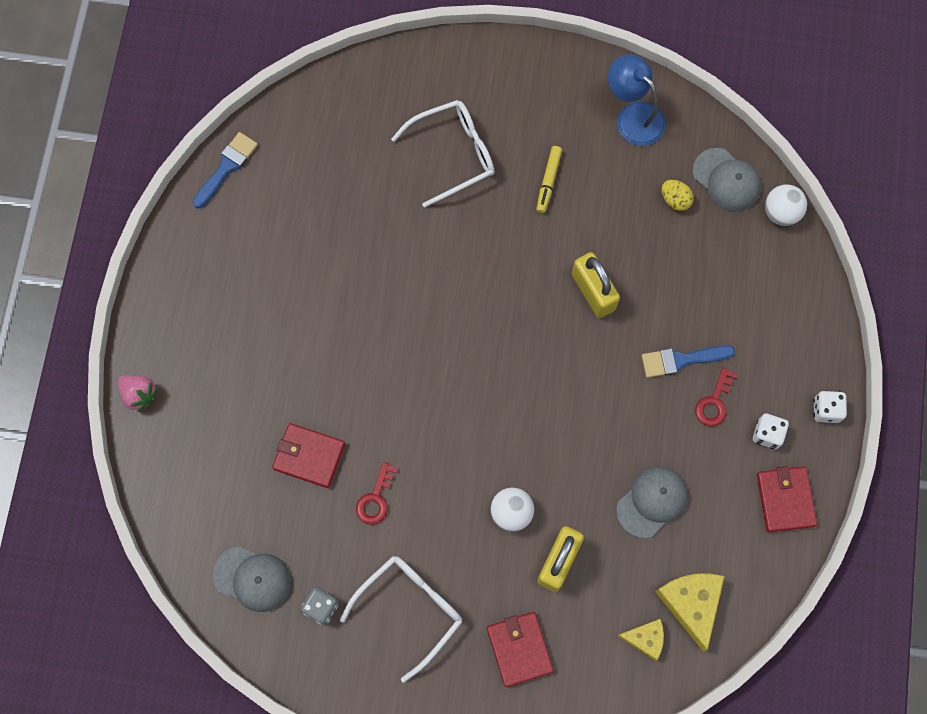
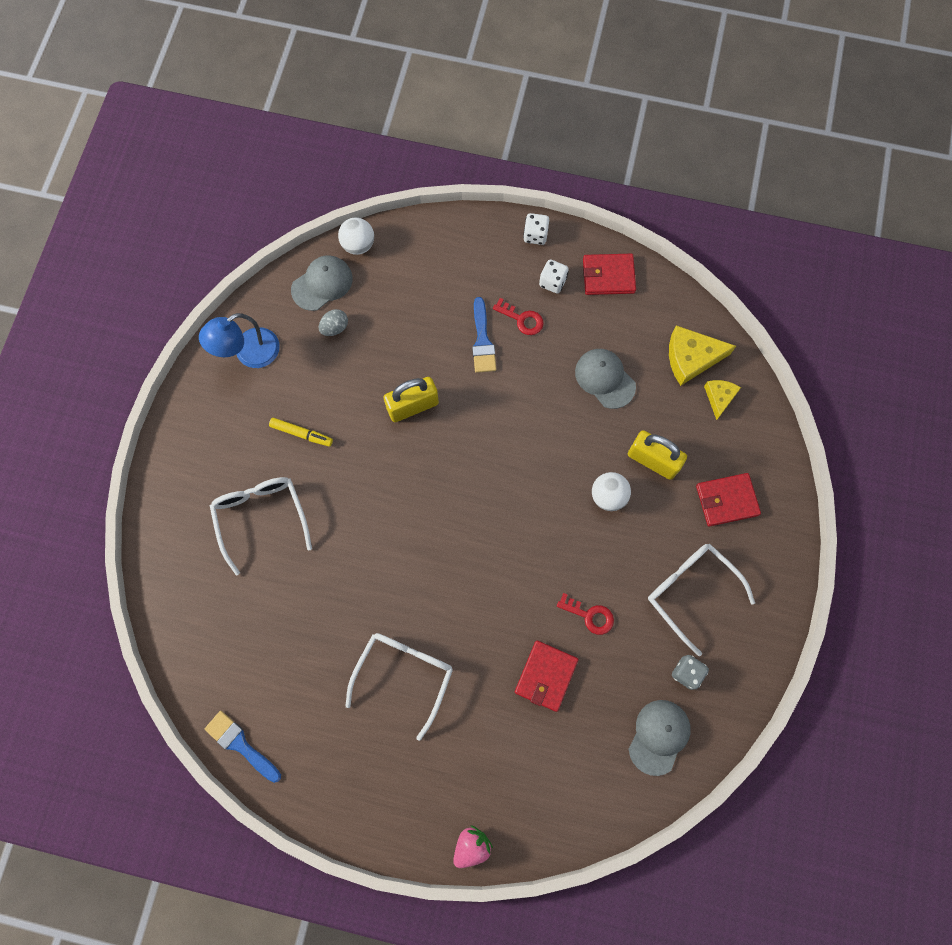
camera: 85 degrees left, 0 degrees up
yellow egg [662,180,694,211] -> grey egg [319,309,348,336]
none -> white glasses [345,633,453,741]

